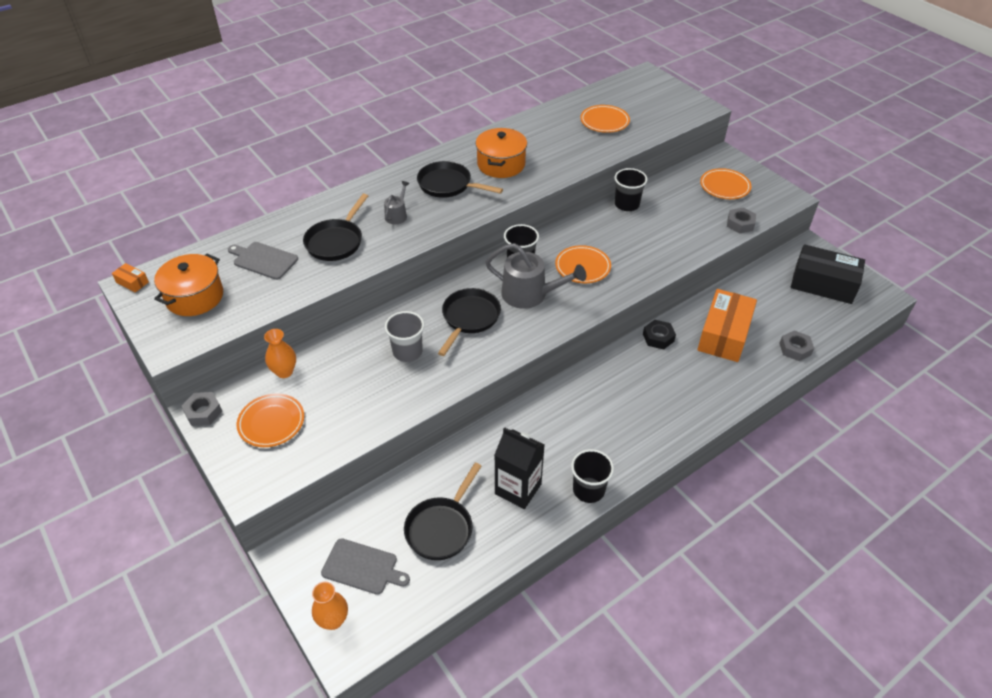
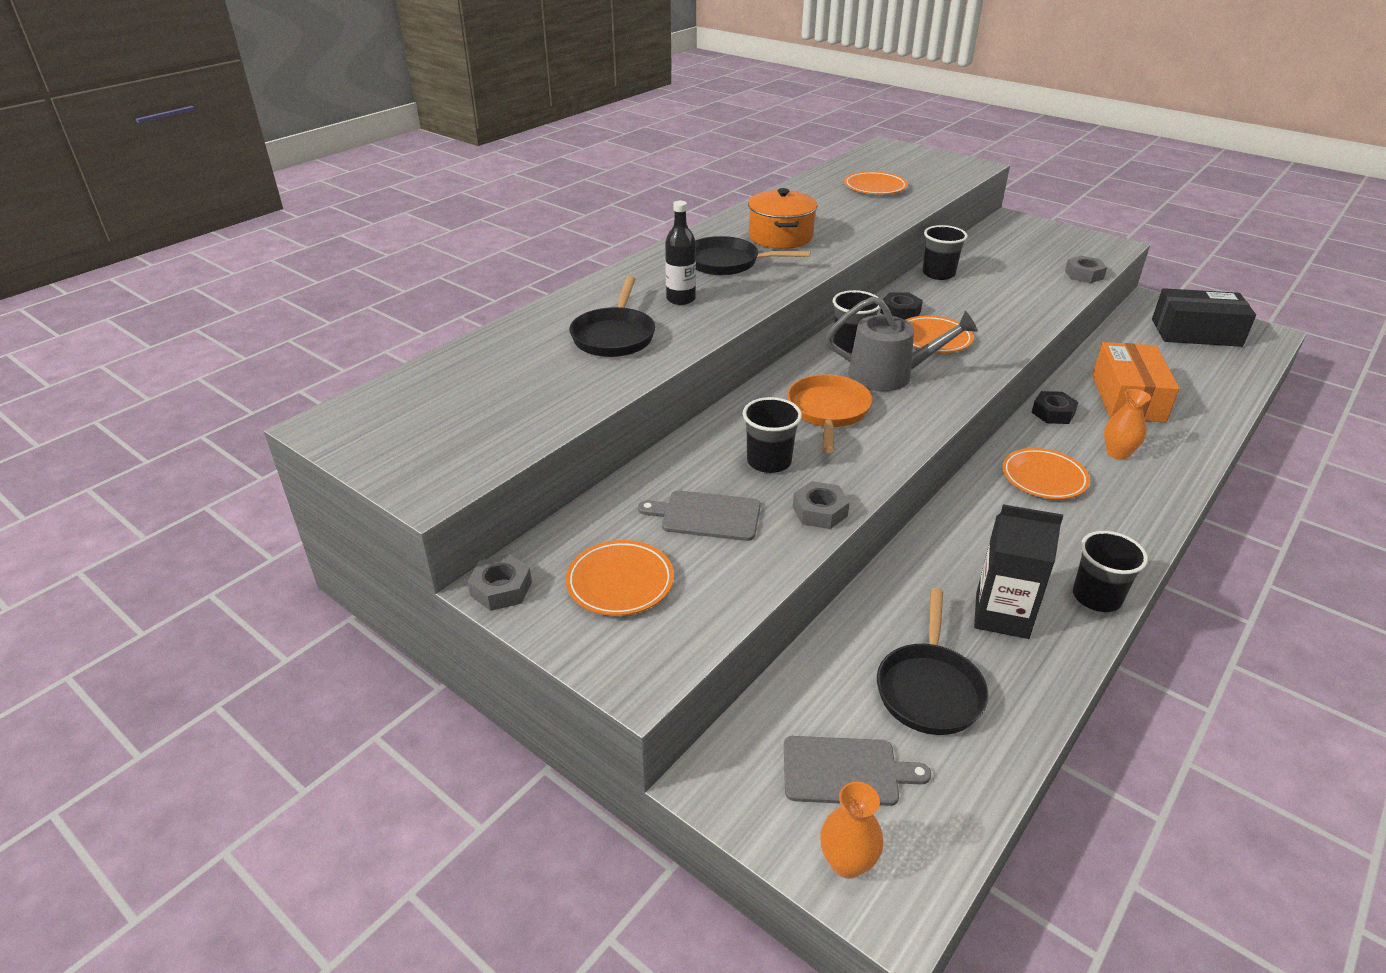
camera: 15 degrees left, 10 degrees down
orange box [112,263,149,293] -> none
orange pot [154,254,223,316] -> none
grey cutting board [228,242,298,280] -> grey cutting board moved to [638,490,761,541]
orange vase [264,329,296,378] -> orange vase moved to [1104,389,1151,460]
grey watering can [384,181,410,224] -> black bottle [665,201,696,305]
grey cup [385,311,424,362] -> black cup [743,397,802,473]
black pan [438,288,501,356] -> orange pan [787,374,872,453]
orange plate [700,168,751,199] -> orange plate moved to [1002,448,1090,499]
grey nut [779,330,814,361] -> grey nut moved to [793,481,850,529]
none -> black nut [880,292,923,320]

